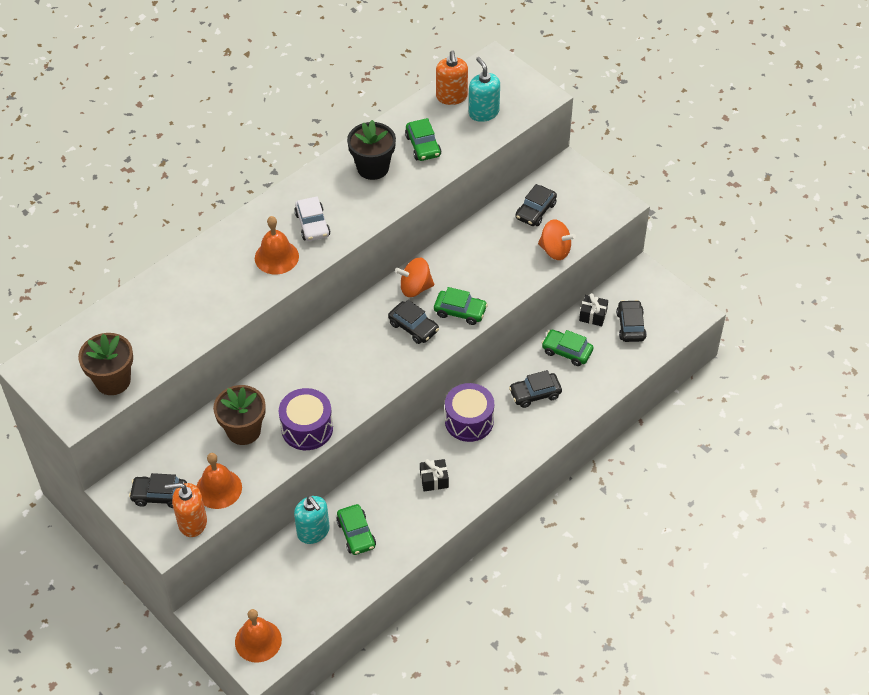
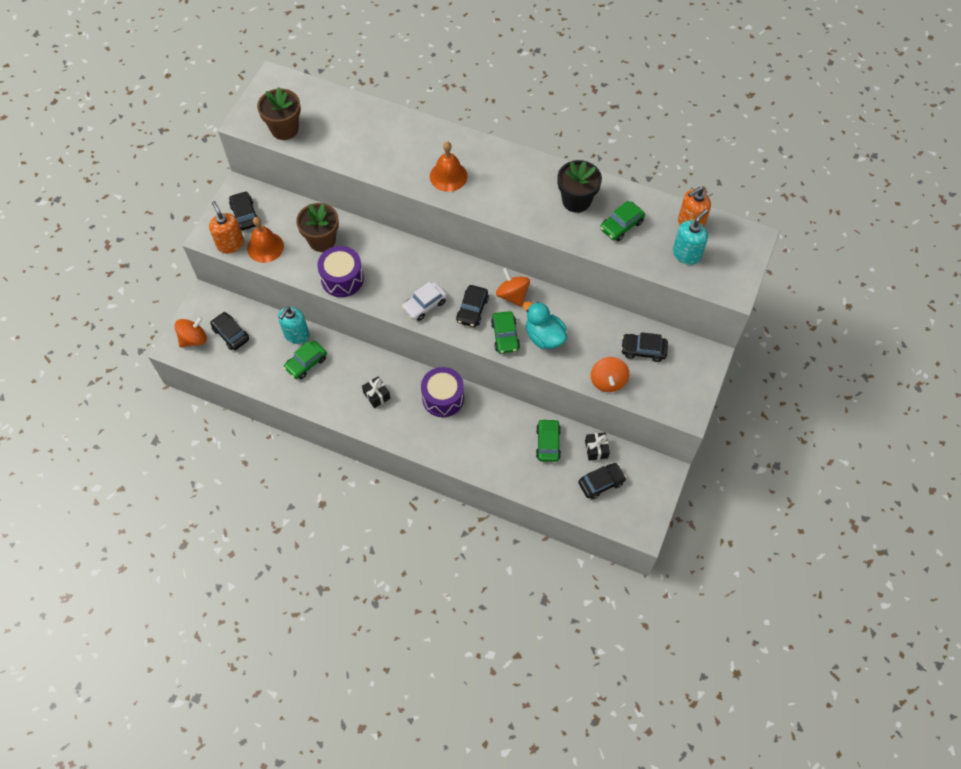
camera: 65 degrees right, 10 degrees up
orange bell [235,609,282,663] -> orange spinning top [175,316,207,347]
white car [294,196,330,241] -> white car moved to [402,282,447,321]
black car [509,370,562,408] -> black car moved to [210,312,249,350]
none -> turquoise duck [523,301,567,349]

